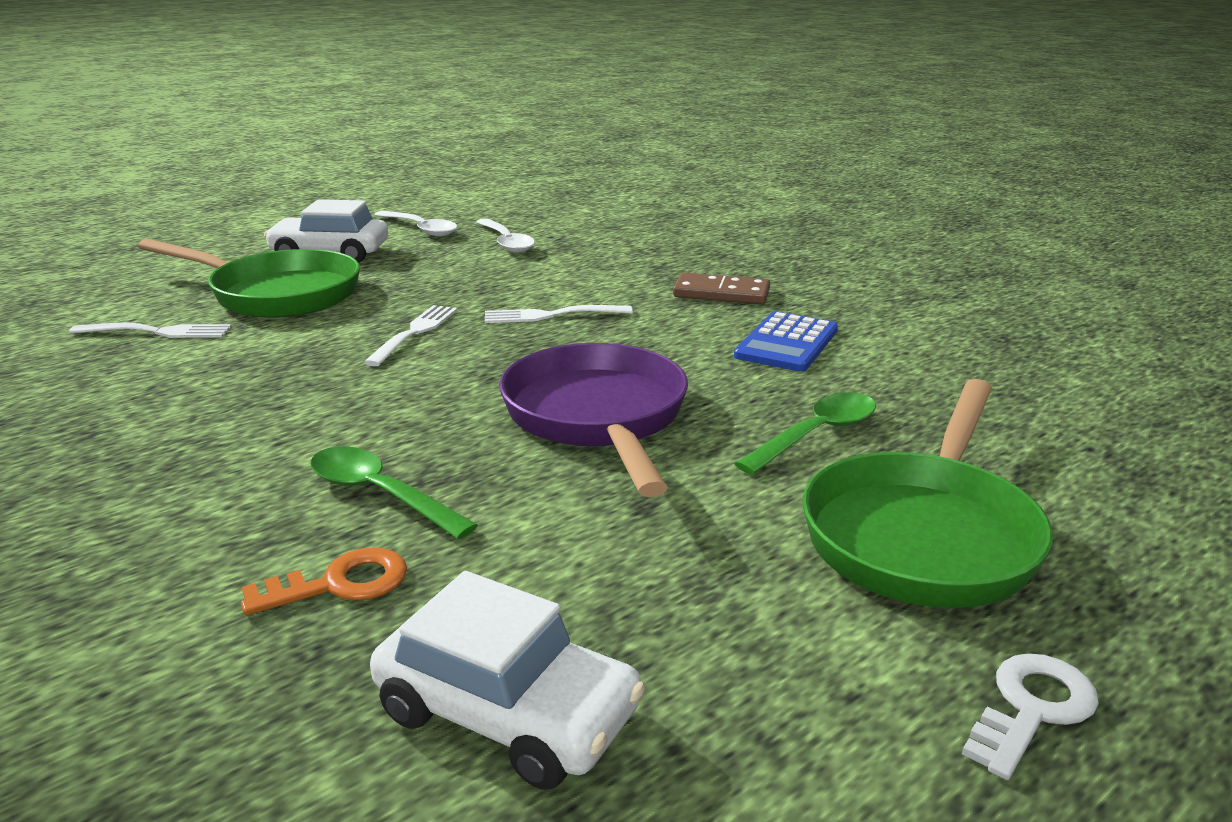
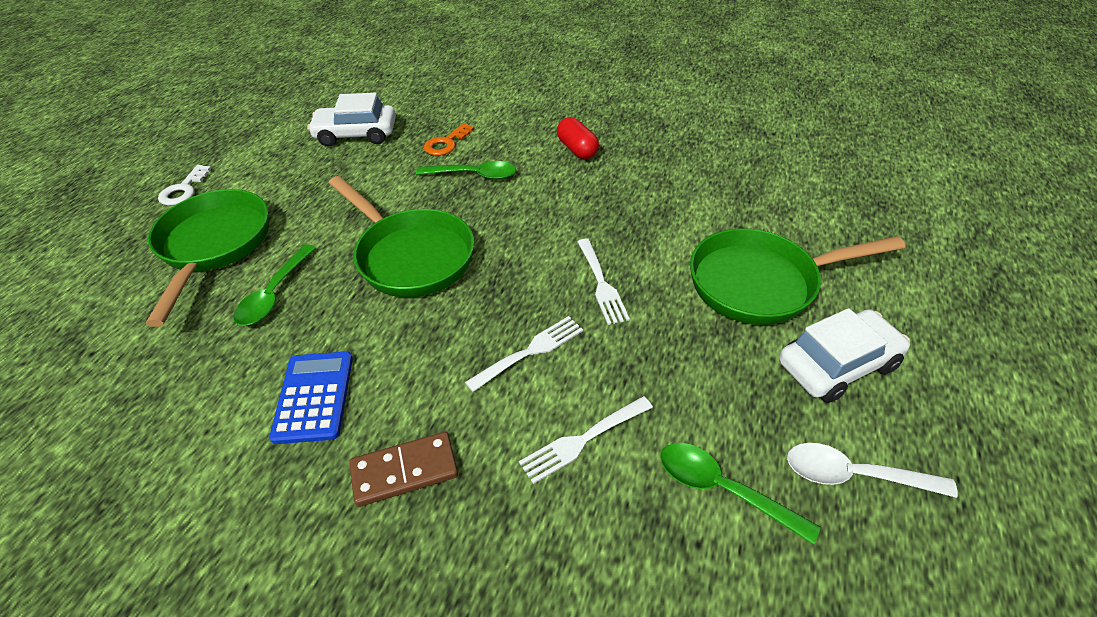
camera: 150 degrees right, 20 degrees up
white fork [69,323,232,338] -> white fork moved to [519,396,653,484]
white spoon [476,218,535,253] -> green spoon [660,443,821,545]
purple pan [499,343,688,497] -> green pan [329,176,474,297]
none -> red capsule [557,117,599,159]

